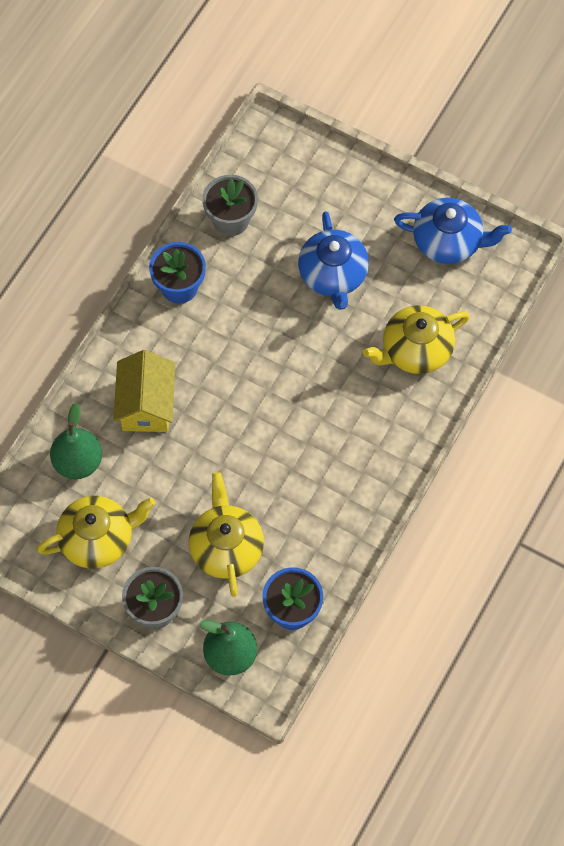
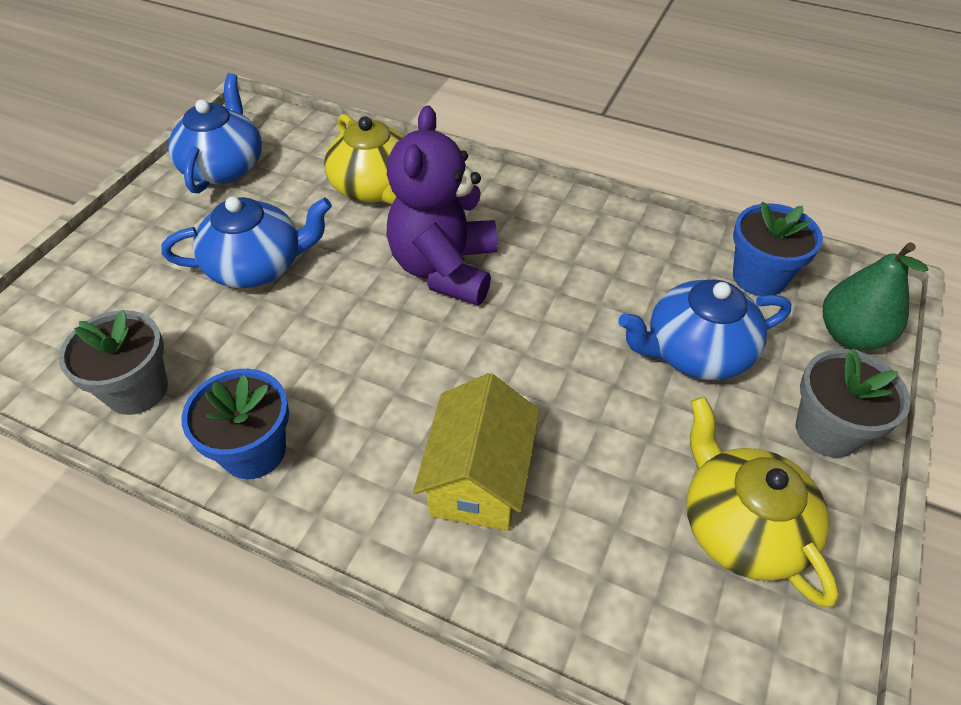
camera: 95 degrees left, 15 degrees down
green pear [50,403,102,479] -> none
yellow house [113,350,175,432] -> yellow house turned 75 degrees counterclockwise [413,373,540,531]
yellow teapot [189,472,264,597] -> blue teapot [618,279,792,380]
none -> purple teddy bear [386,105,498,305]

